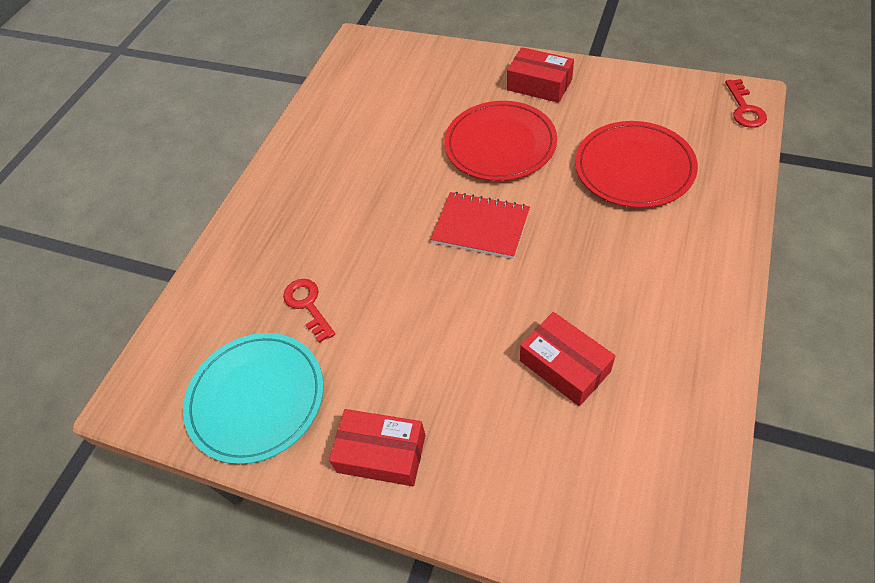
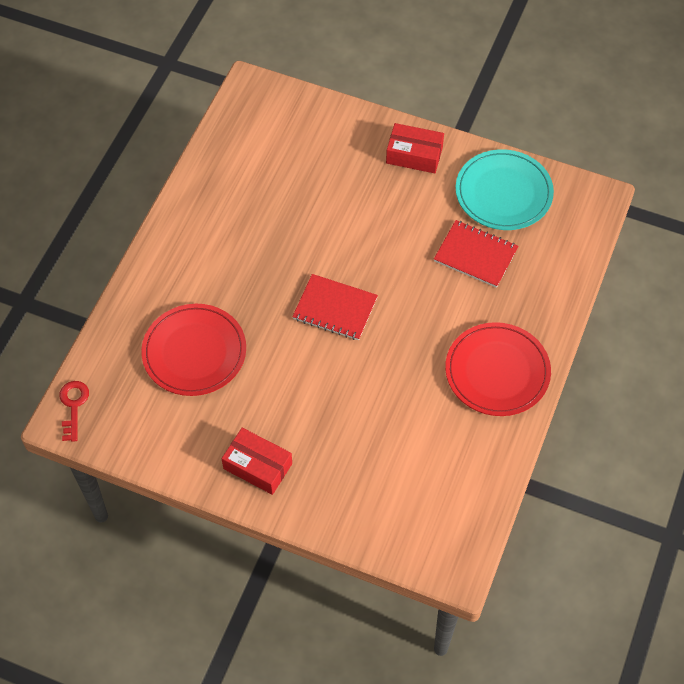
camera: 175 degrees right, 5 degrees up
red key [283,279,335,343] -> red notebook [434,220,519,288]
red plate [444,101,557,181] -> red plate moved to [445,322,551,416]
red box [520,312,615,406] -> none

